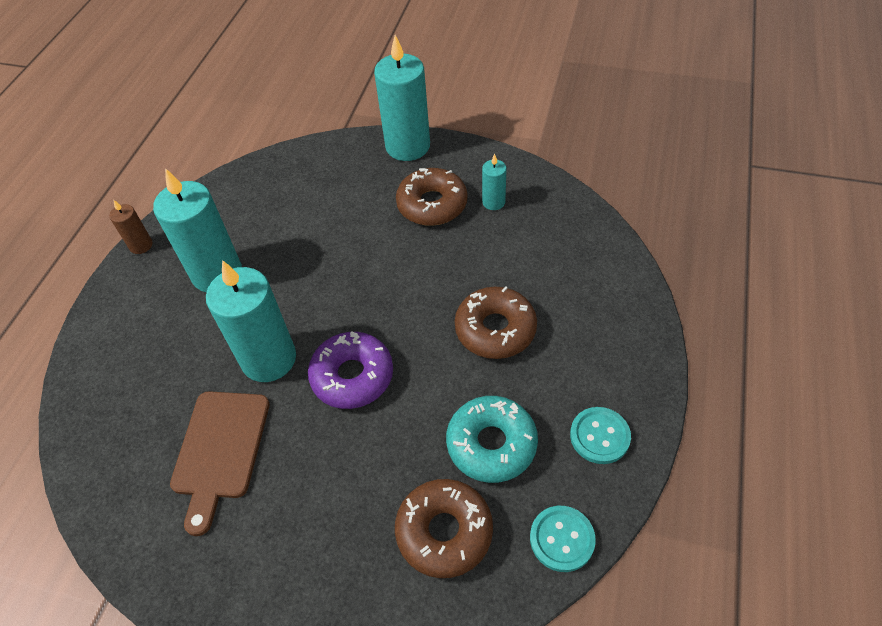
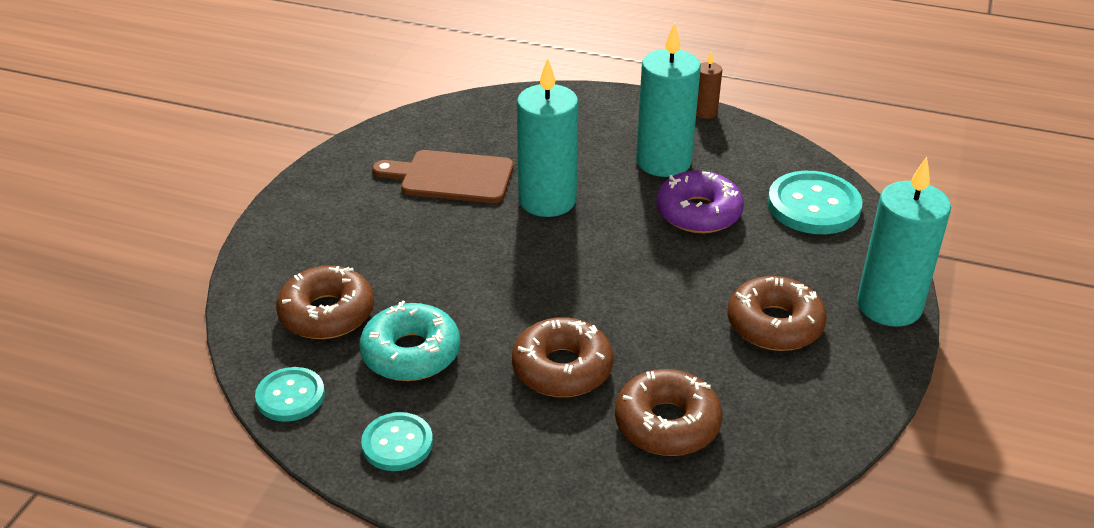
camera: 90 degrees right, 15 degrees down
purple donut [308,331,393,409] -> purple donut moved to [656,170,744,233]
turquoise candle [482,154,506,210] -> none
none -> brown donut [615,369,722,456]
none -> turquoise button [768,171,863,234]

